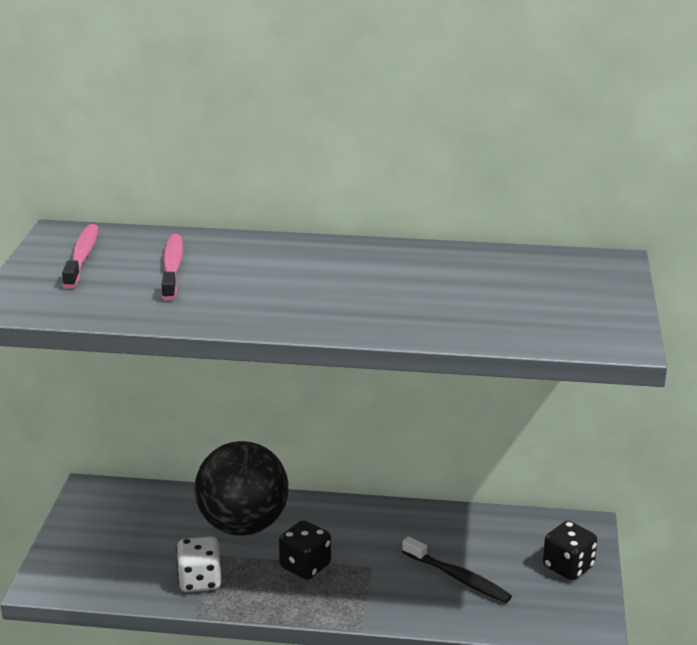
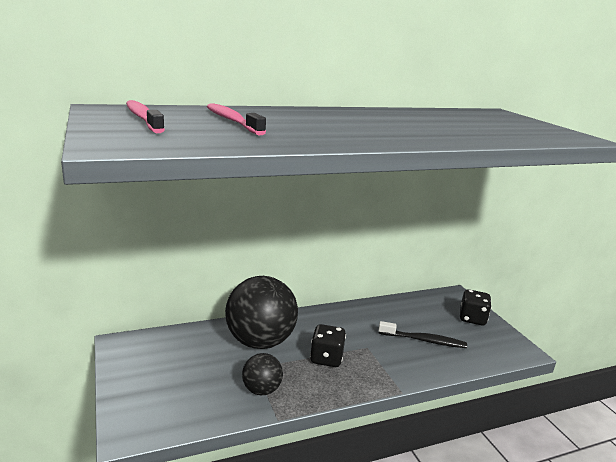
camera: 30 degrees left, 5 degrees down
white dice [176,536,221,592] -> black ball [242,353,283,395]

